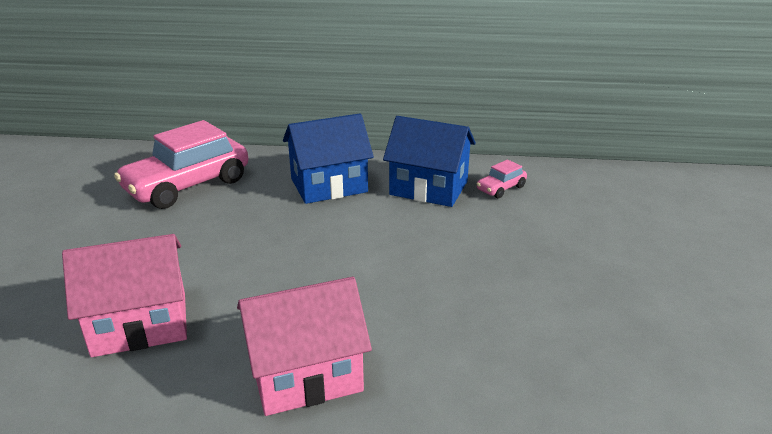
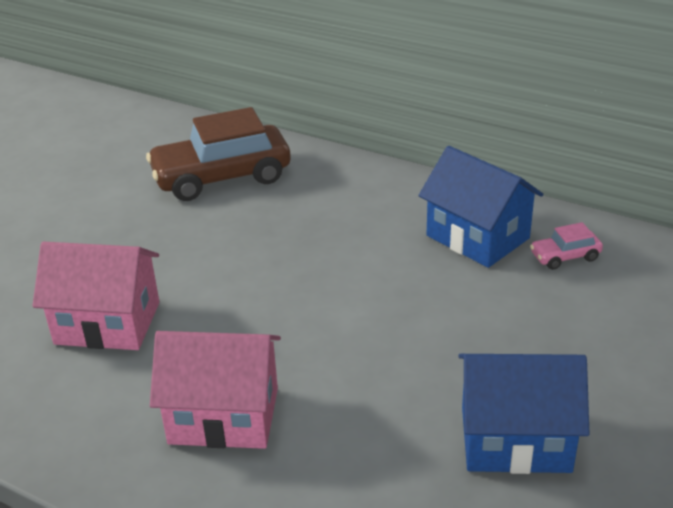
camera: 25 degrees right, 5 degrees up
pink car [114,120,248,209] -> brown car [146,107,291,201]
blue house [283,113,374,204] -> blue house moved to [458,354,590,474]

